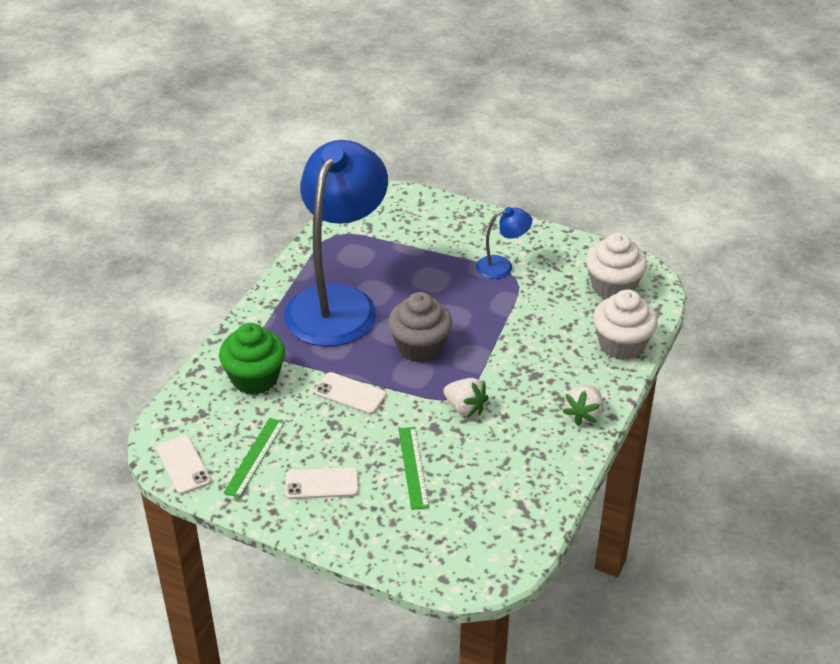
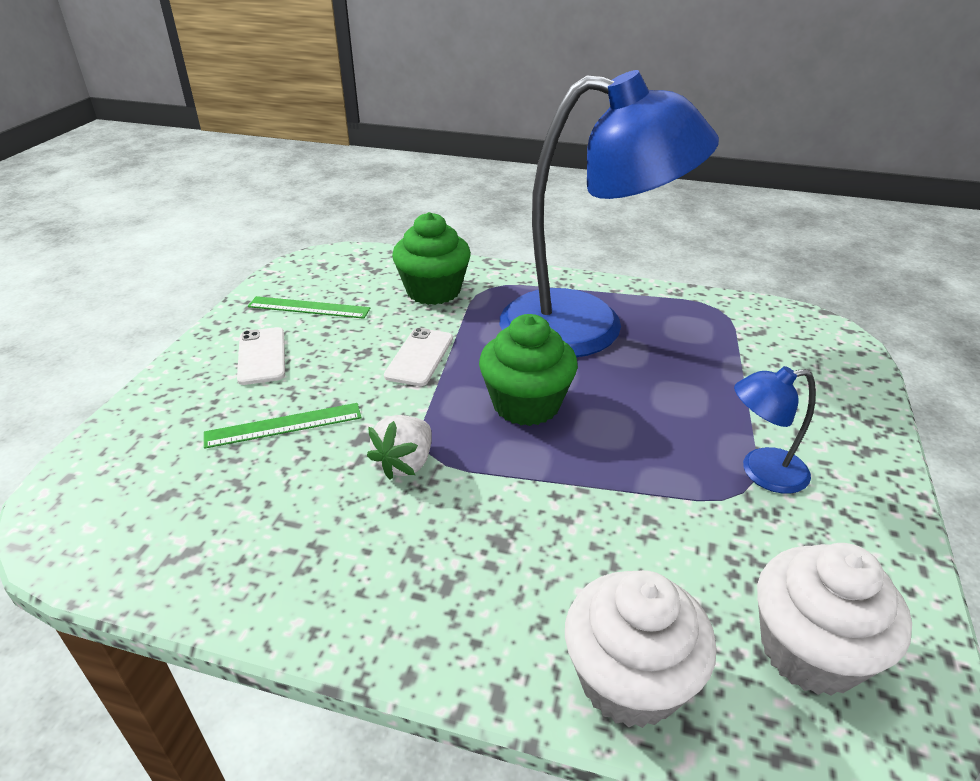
camera: 80 degrees right, 5 degrees down
white phone [156,435,211,494] -> none
grey cupcake [388,292,452,363] -> green cupcake [479,314,578,426]
blue lamp [476,207,532,279] -> blue lamp turned 105 degrees clockwise [734,366,816,494]
white strawberry [562,385,603,426] -> none

